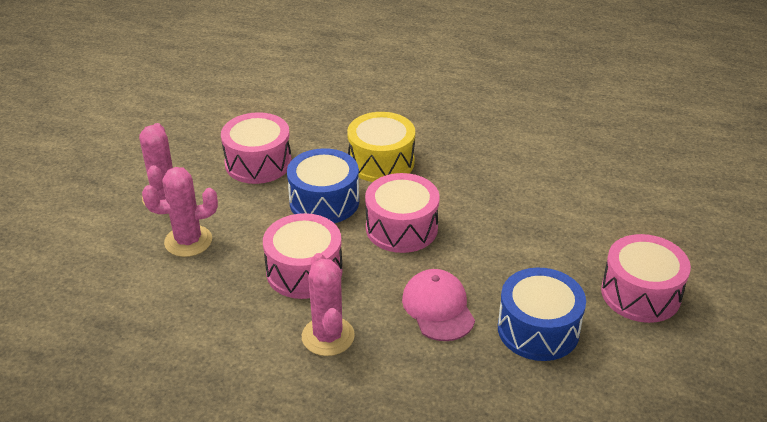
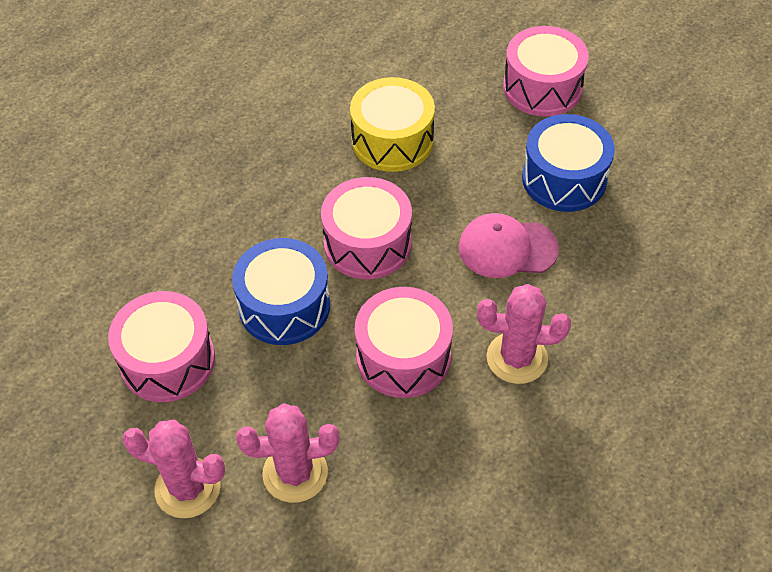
camera: 70 degrees left, 15 degrees up
pink cactus [142,167,218,257] -> pink cactus turned 75 degrees clockwise [236,403,339,503]
yellow drum [347,112,415,182] -> yellow drum moved to [350,77,435,172]

